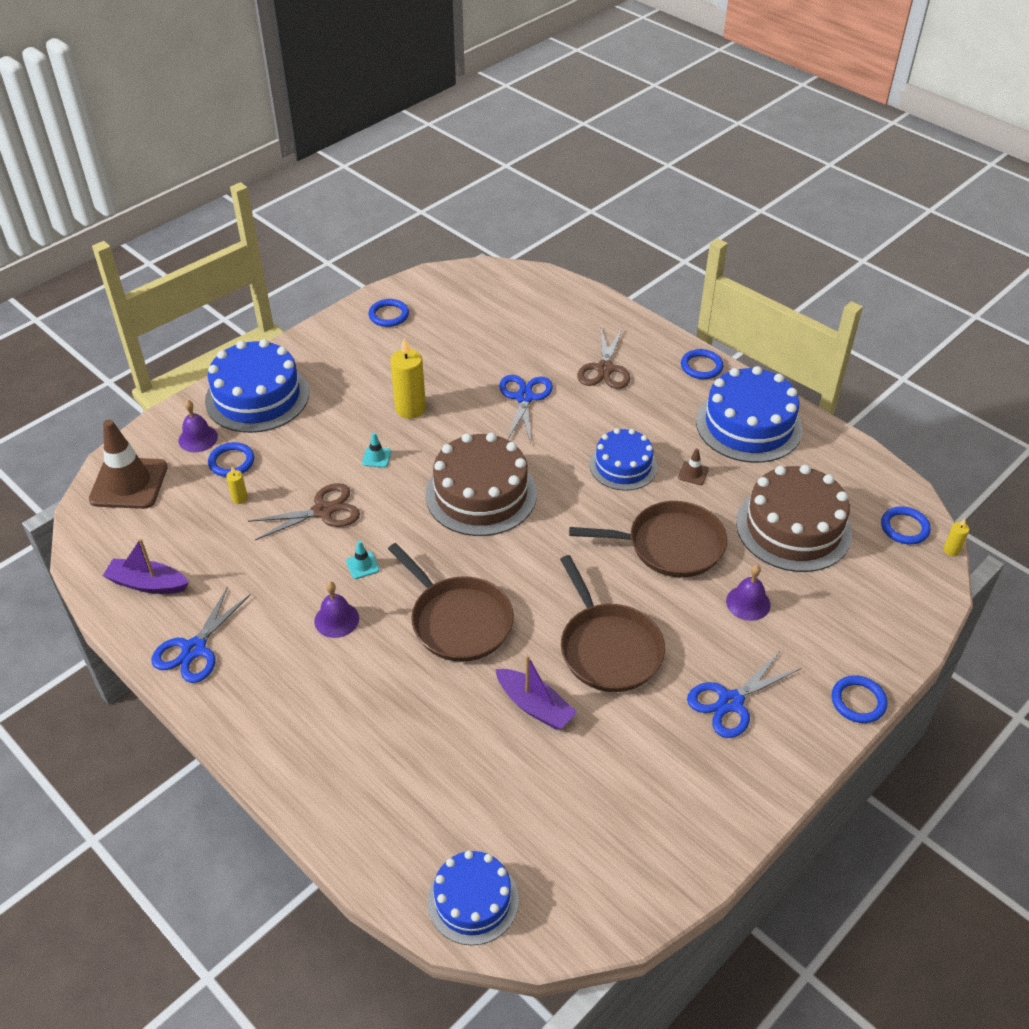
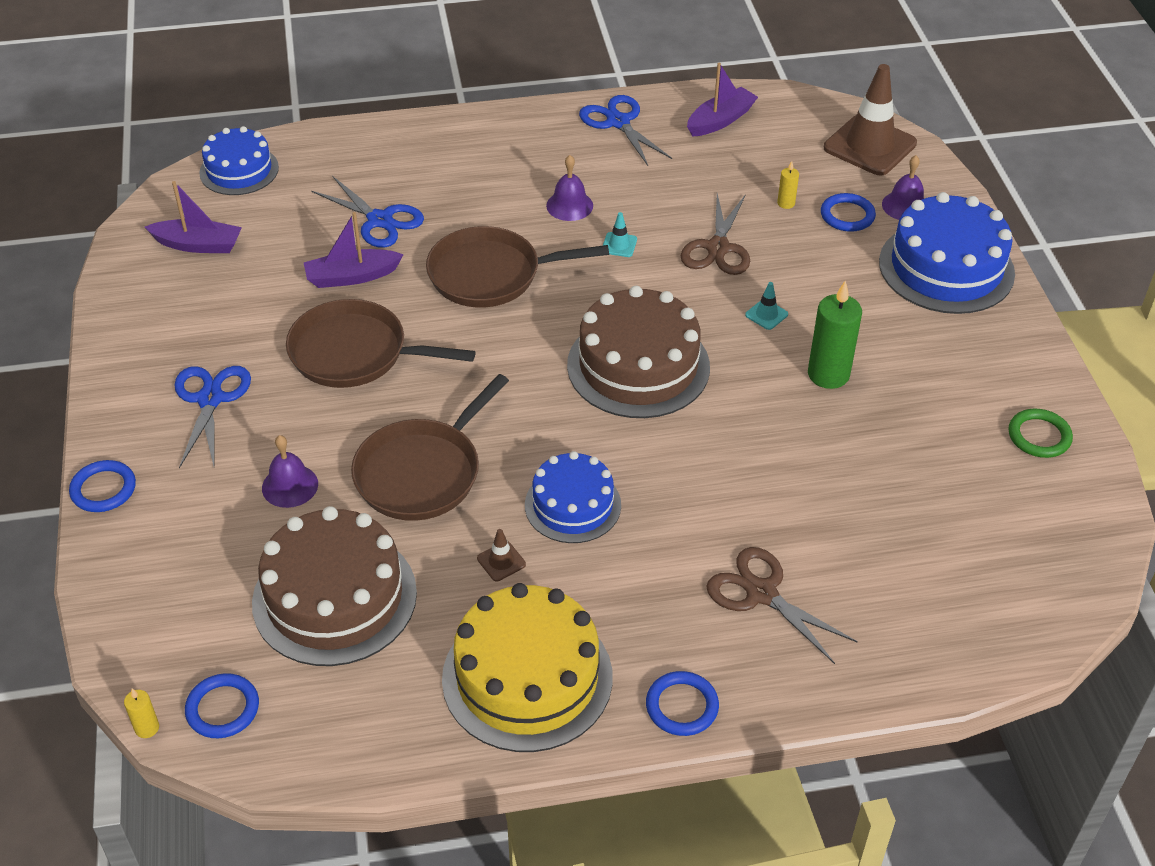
camera: 125 degrees right, 0 degrees up
blue ring [368,299,409,327] -> green ring [1008,409,1073,458]
yellow candle [390,337,426,419] -> green candle [808,281,862,389]
blue scissors [499,375,553,443] -> blue scissors moved to [311,176,424,248]
blue cake [696,366,803,463] -> yellow cake [442,583,613,752]
none -> purple boat [145,181,242,253]

